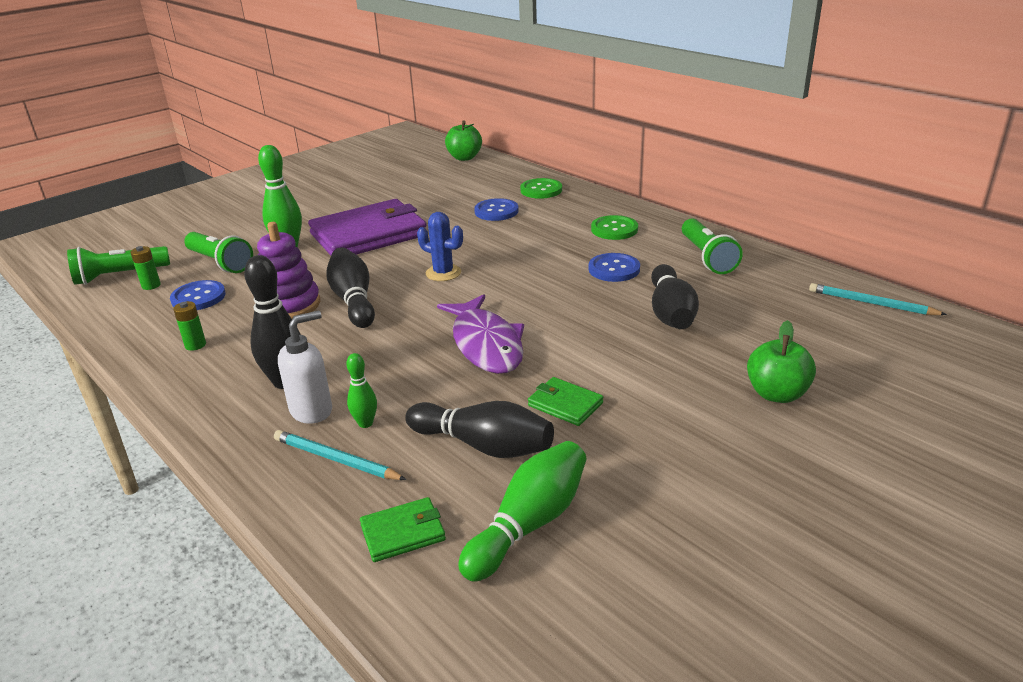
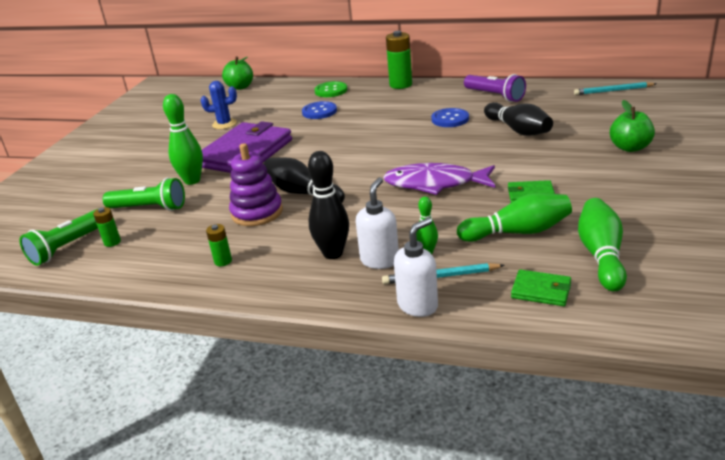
camera: 30 degrees left, 0 degrees up
blue button [170,280,226,310] -> none
green wallet [360,497,446,562] -> green wallet turned 75 degrees clockwise [511,269,571,306]
black bowling pin [405,401,554,458] -> green bowling pin [457,193,572,242]
blue cactus [417,212,463,281] -> blue cactus moved to [200,81,237,129]
purple fish [437,294,524,374] -> purple fish turned 150 degrees clockwise [383,163,495,195]
green button [591,215,638,240] -> none
green flashlight [682,218,743,274] -> purple flashlight [464,74,526,102]
none -> green battery [386,31,412,89]
none -> white soap dispenser [394,218,438,317]

